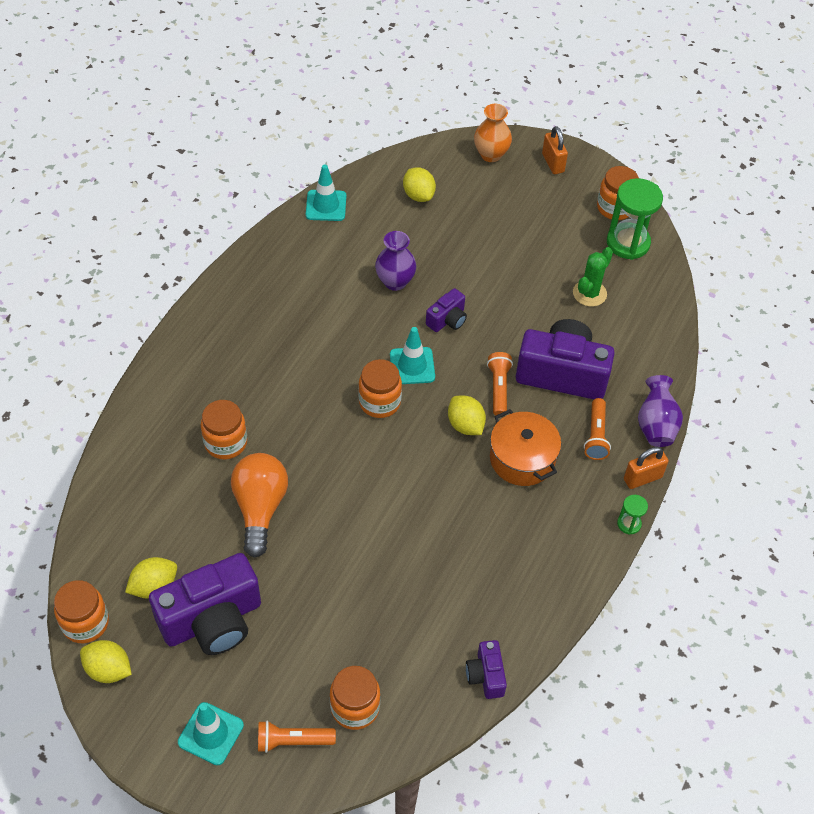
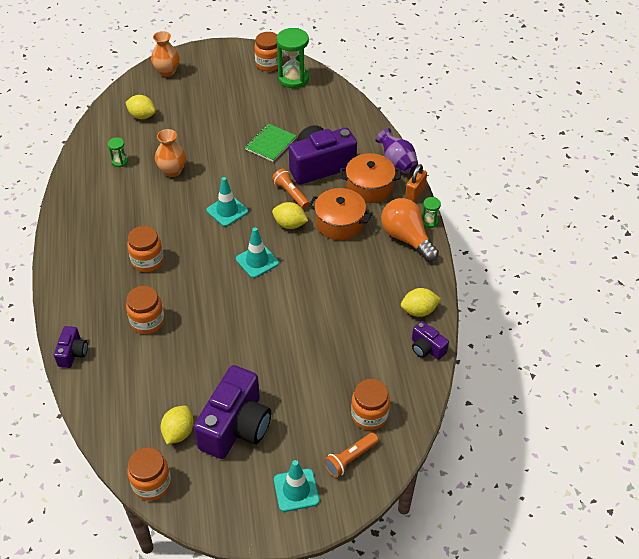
camera: 35 degrees left, 5 degrees down
yellow lemon [80,640,132,683] -> yellow lemon moved to [401,288,441,317]
orange light bulb [231,453,288,558] -> orange light bulb moved to [381,198,439,262]
turquoise traffic cone [306,165,346,221] -> turquoise traffic cone moved to [236,228,279,278]
orange jar [358,359,402,418] -> orange jar moved to [127,226,164,272]
purple vase [375,231,416,291] -> orange vase [155,129,186,177]
purple camera [426,288,467,332] -> purple camera moved to [54,326,88,368]
orange padlock [542,126,568,174] -> none
green cactus [573,247,613,307] -> none
orange flashlight [584,398,611,460] -> orange pot [340,153,401,203]
none -> green hourglass [108,137,128,167]
none -> green notebook [245,124,297,162]

